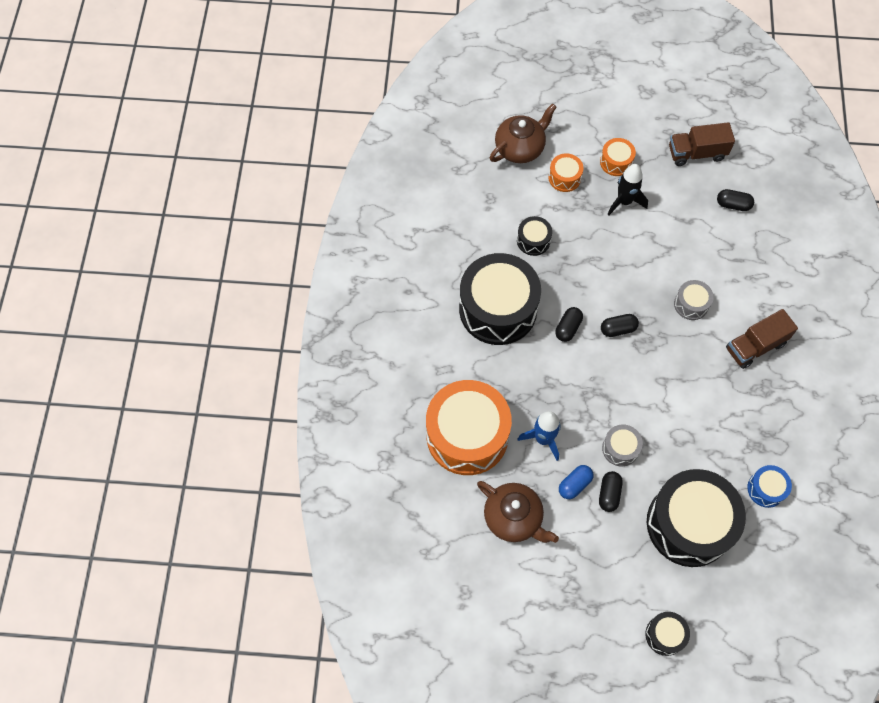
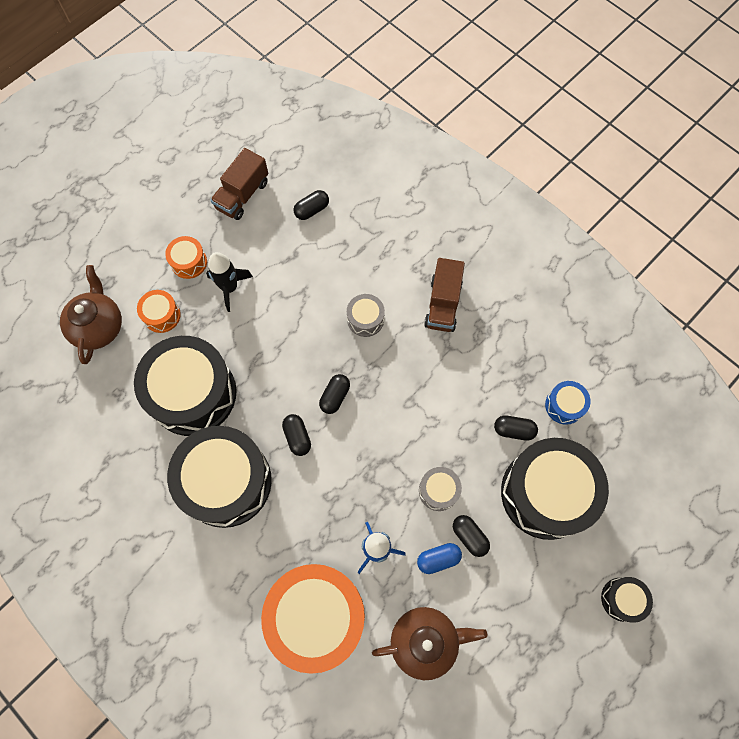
camera: 50 degrees left, 5 degrees up
black drum [517,216,552,256] -> black drum [134,336,237,436], size x2.26
blue capsule [559,465,593,499] -> blue capsule turned 75 degrees clockwise [417,543,462,574]
none -> black capsule [494,415,538,441]

